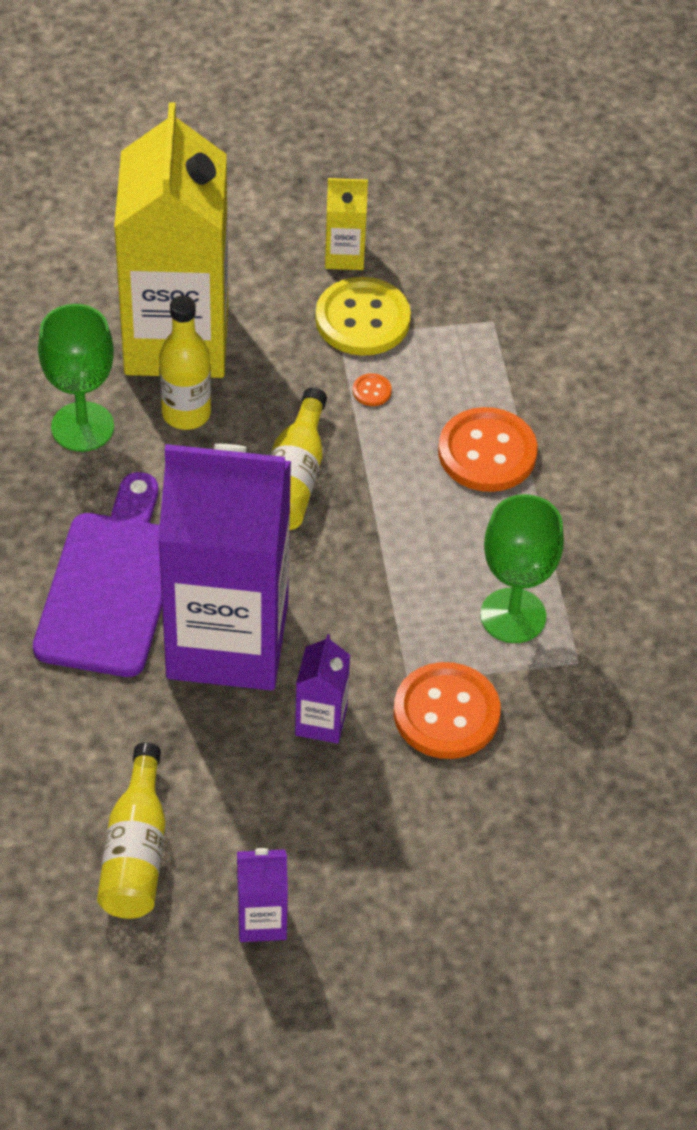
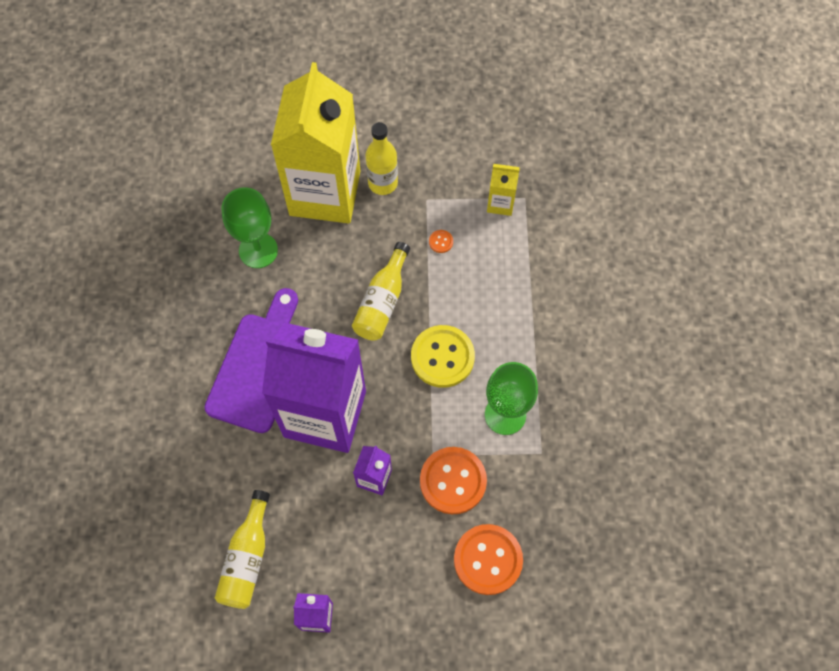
camera: 10 degrees right, 15 degrees up
yellow bottle [159,296,211,430] -> yellow bottle moved to [365,122,398,195]
yellow button [315,277,411,356] -> yellow button moved to [411,325,475,388]
yellow carton [325,178,368,270] -> yellow carton moved to [487,164,519,216]
orange button [438,407,537,492] -> orange button moved to [454,524,523,595]

